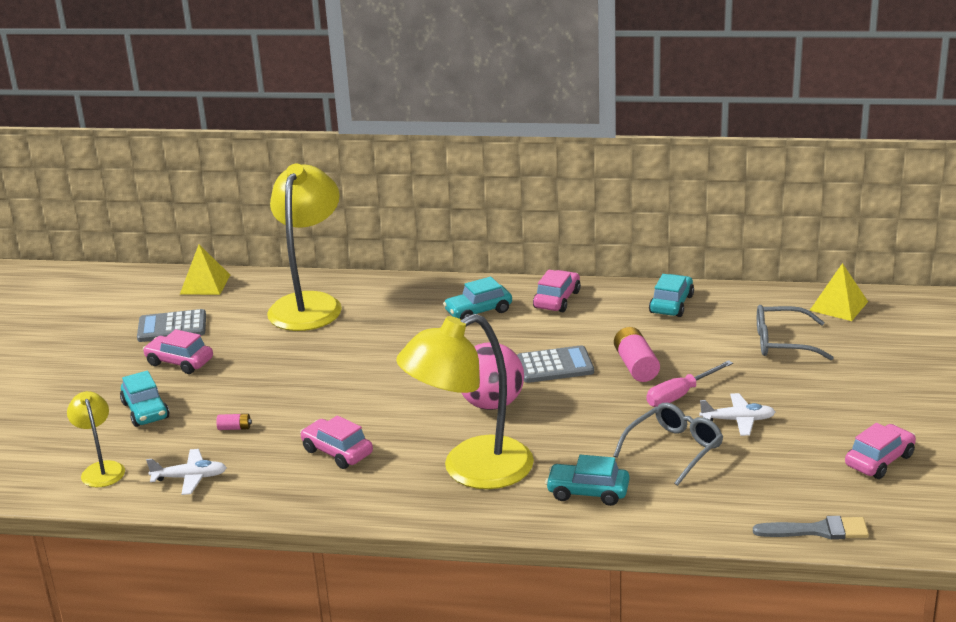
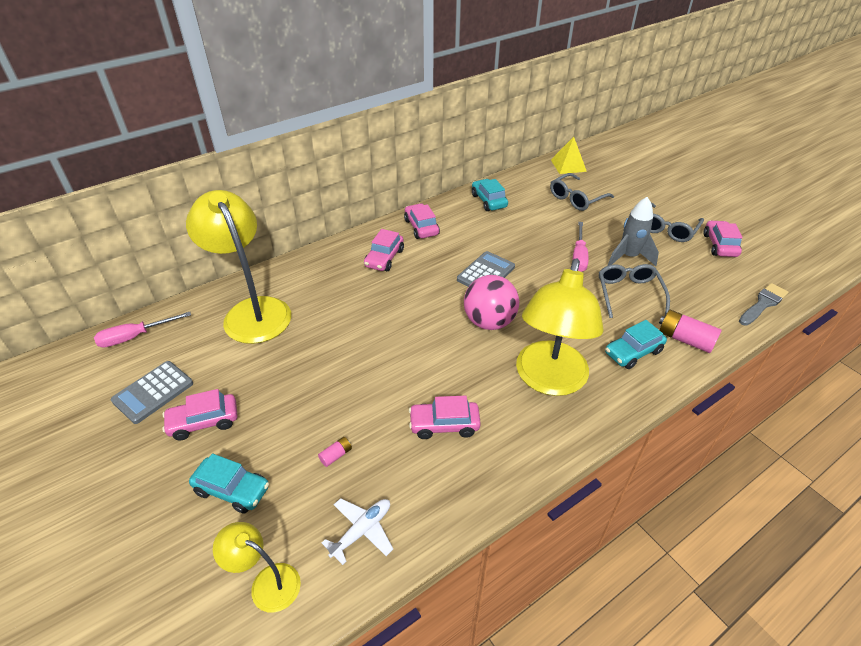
camera: 45 degrees left, 15 degrees up
yellow pyramid [180,245,230,295] -> pink screwdriver [94,312,191,348]
turquoise car [443,276,512,320] -> pink car [364,229,404,271]
pink battery [614,327,660,382] -> pink battery moved to [659,310,722,353]
white plane [699,393,775,436] -> grey rocket [608,197,659,266]
none -> grey glasses [650,203,704,242]

